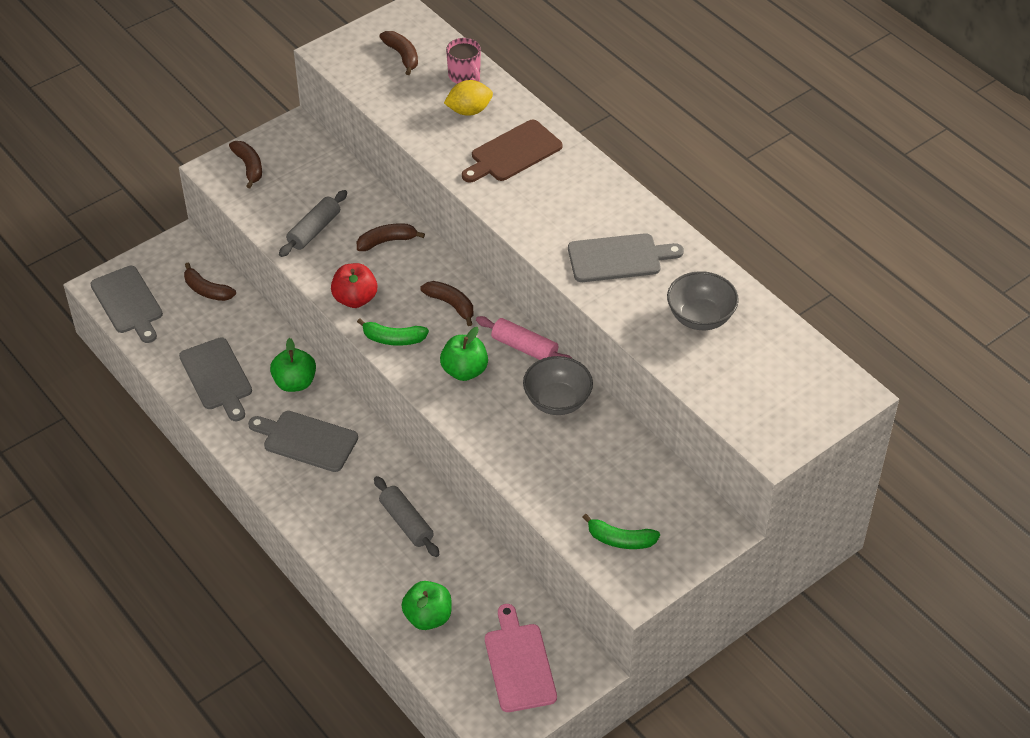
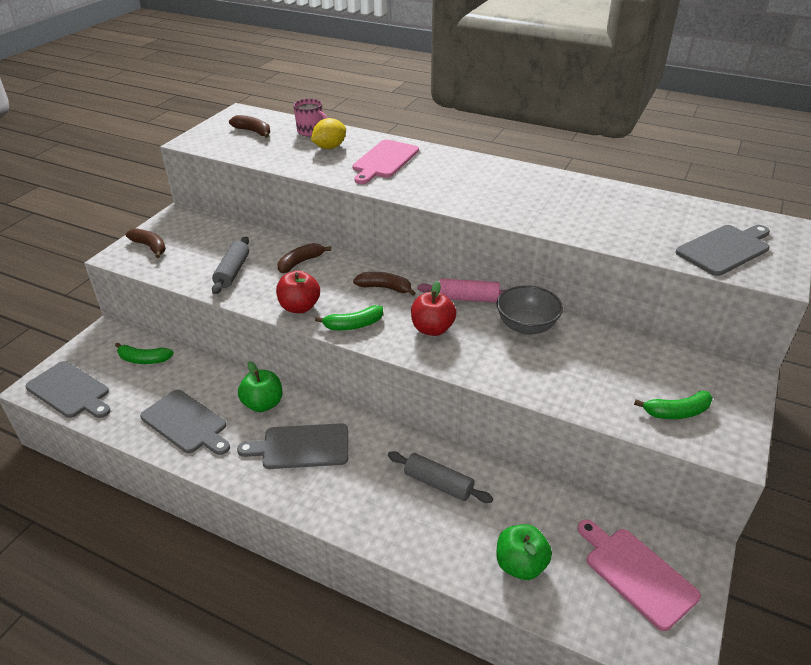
camera: 25 degrees left, 10 degrees down
brown banana [184,263,236,301] -> green banana [115,343,174,364]
green apple [440,327,488,381] -> red apple [411,281,456,336]
brown cutting board [462,120,562,182] -> pink cutting board [352,140,419,184]
grey cutting board [568,233,684,282] -> grey cutting board moved to [675,225,770,276]
grey bowl [667,271,739,330] -> none

